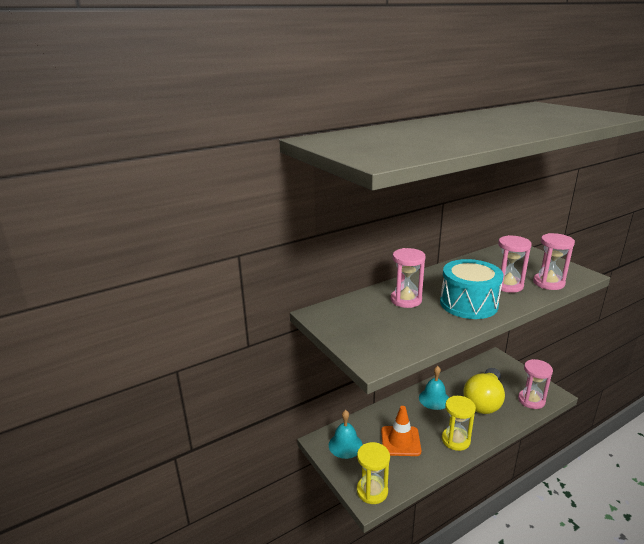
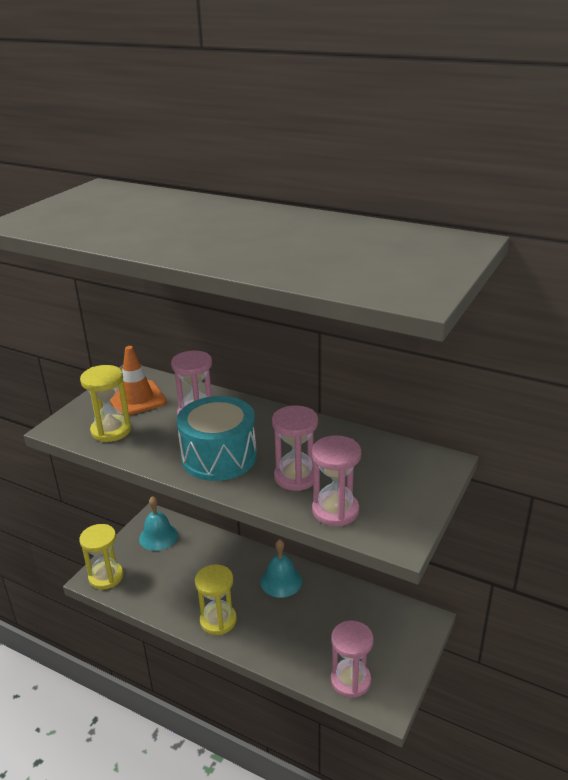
camera: 60 degrees right, 5 degrees up
orange traffic cone [381,406,422,456] -> orange traffic cone moved to [110,346,167,415]
yellow light bulb [463,368,505,414] -> none
none -> yellow hourglass [80,365,131,442]

